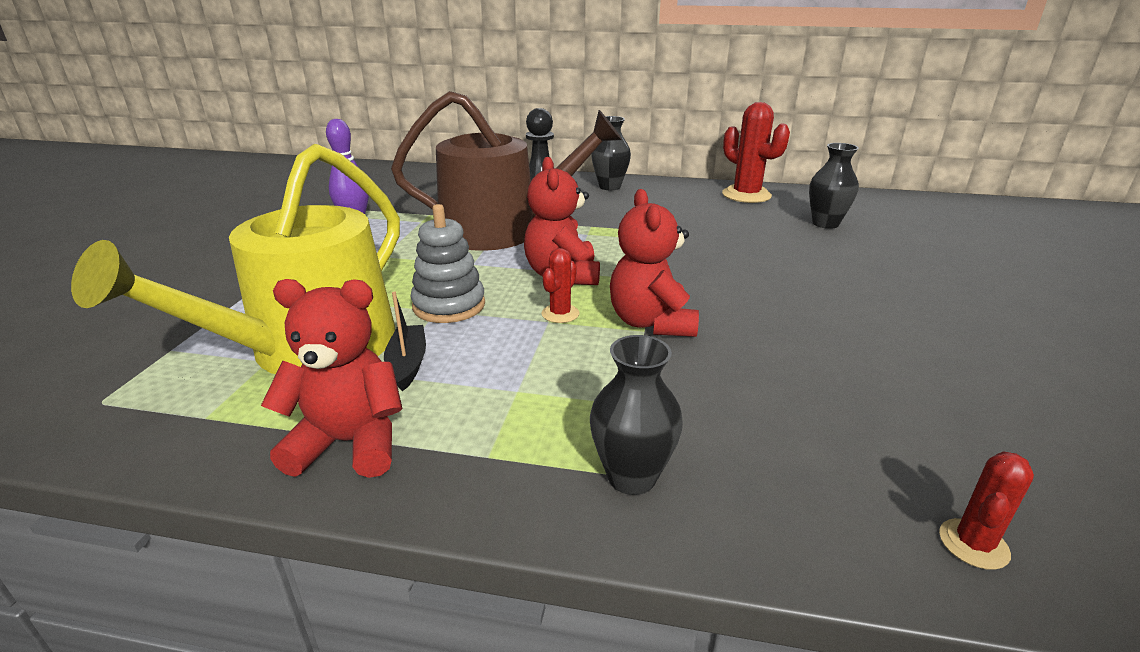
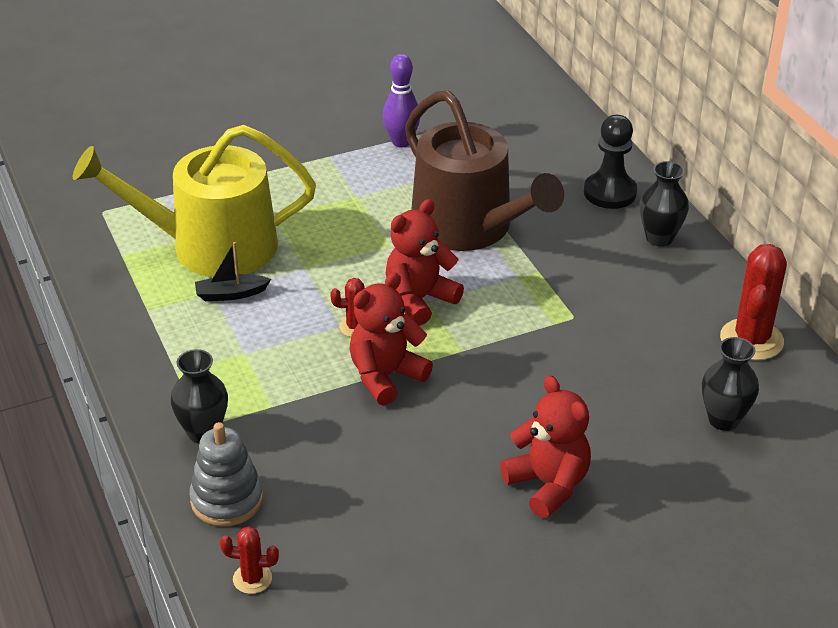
camera: 55 degrees right, 10 degrees up
red teddy bear [261,279,403,478] -> red teddy bear moved to [500,375,591,518]
black boat [384,292,426,391] -> black boat turned 150 degrees counterclockwise [195,242,271,301]
grey stacking toy [410,204,485,323] -> grey stacking toy moved to [189,422,263,526]

